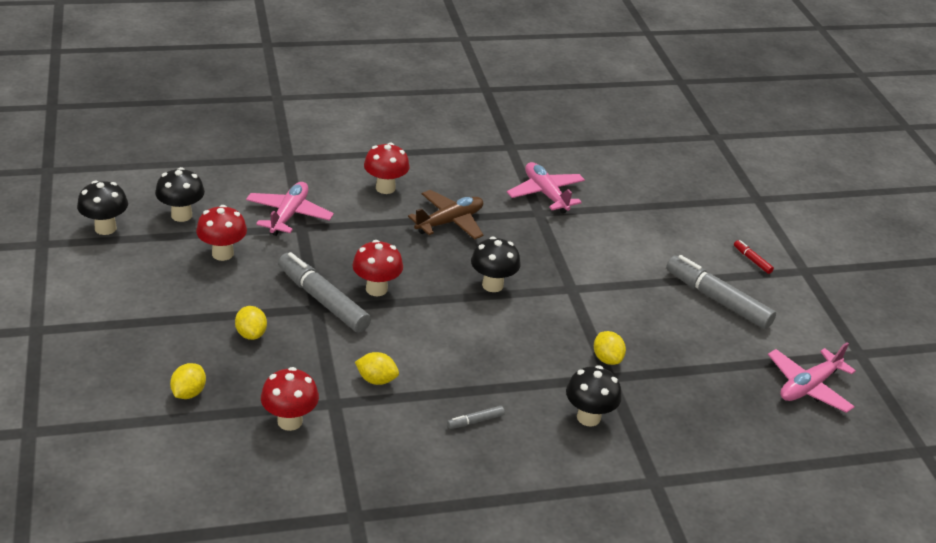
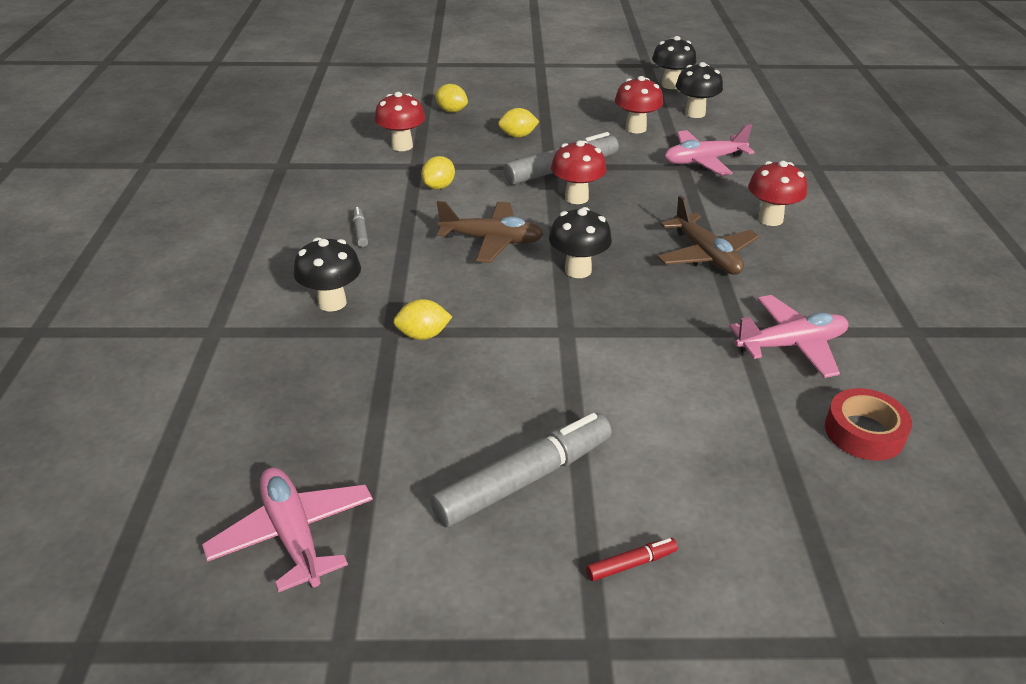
camera: 105 degrees right, 0 degrees up
pink plane [246,182,334,236] -> pink plane turned 135 degrees clockwise [665,124,754,176]
none -> brown plane [437,201,543,263]
none -> red tape [825,388,912,461]

